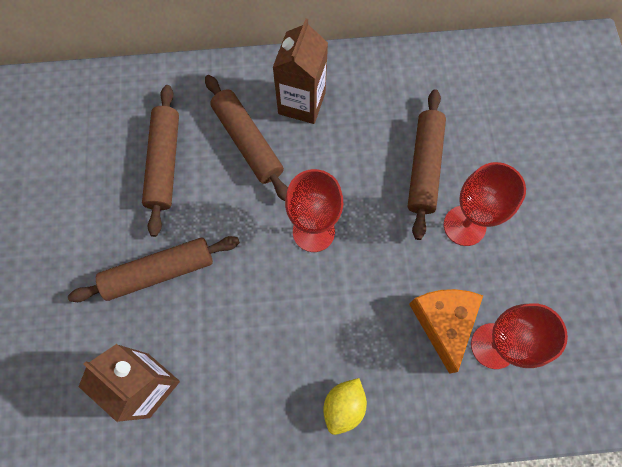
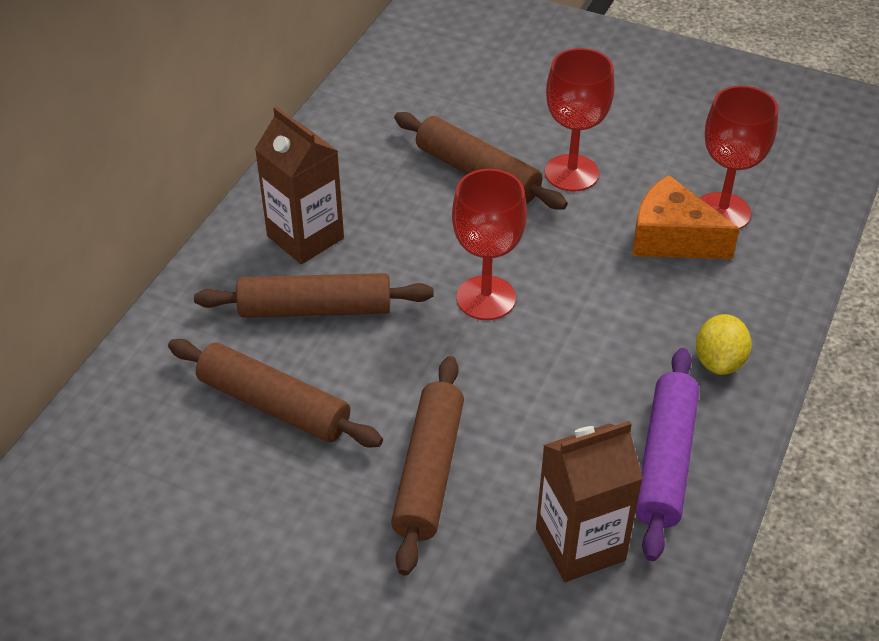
camera: 60 degrees left, 25 degrees down
yellow lemon [323,378,367,435] -> yellow lemon turned 45 degrees clockwise [696,314,752,375]
none -> purple rolling pin [635,348,699,561]

